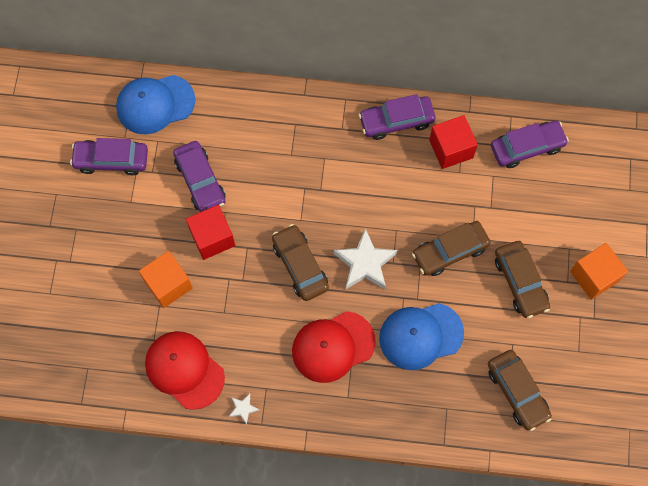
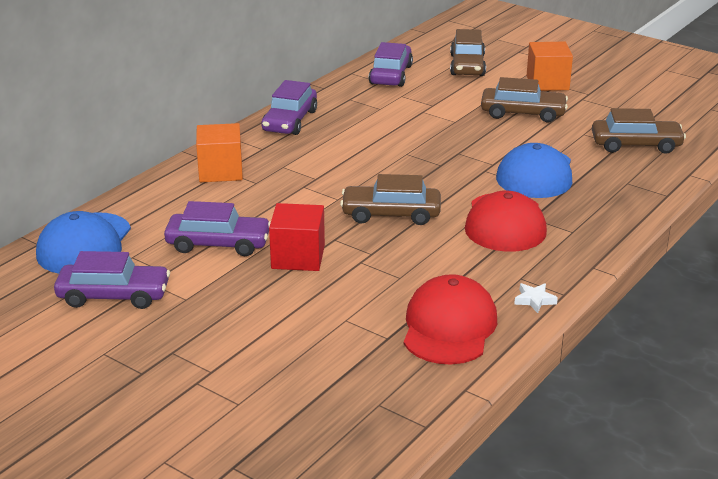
camera: 60 degrees left, 40 degrees down
purple car [70,138,148,175] -> purple car turned 120 degrees counterclockwise [54,251,170,309]
orange cube [139,251,193,308] -> orange cube moved to [196,123,243,182]
red cap [145,331,225,410] -> red cap turned 120 degrees clockwise [404,274,497,365]
white star [334,228,397,289] -> none
brown car [412,221,491,276] -> brown car moved to [450,29,486,76]
red cube [429,115,478,169] -> none

